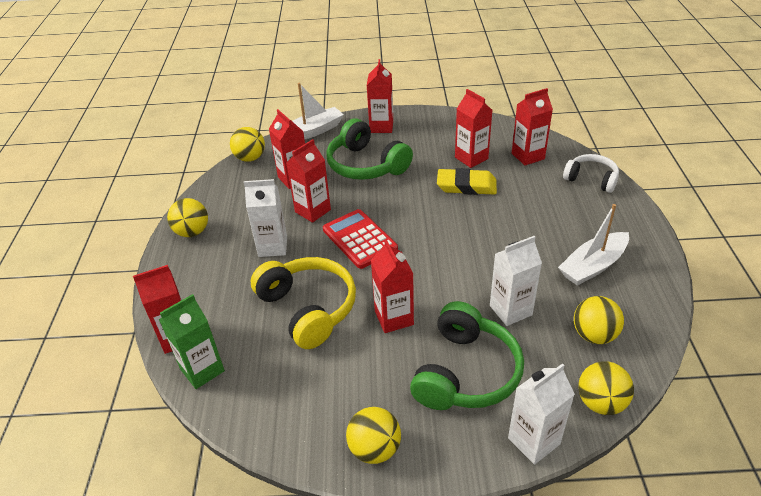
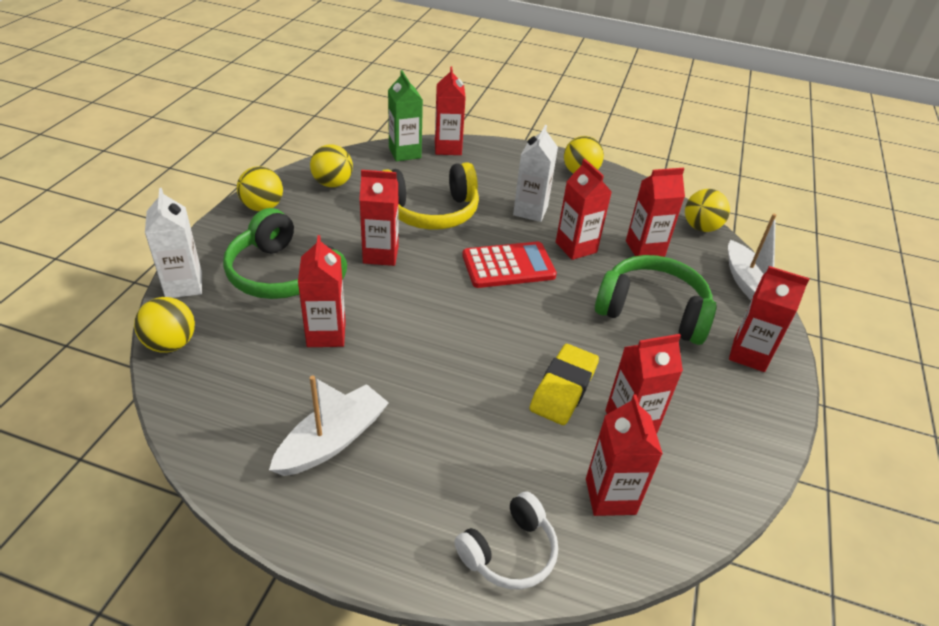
camera: 105 degrees right, 0 degrees up
green headphones [326,118,413,180] -> green headphones turned 45 degrees clockwise [595,255,716,345]
white carton [490,236,542,326] -> red carton [298,235,346,347]
white boat [558,204,629,286] -> white boat turned 60 degrees clockwise [269,375,389,476]
yellow ball [574,296,624,344] -> yellow ball moved to [310,144,353,187]

